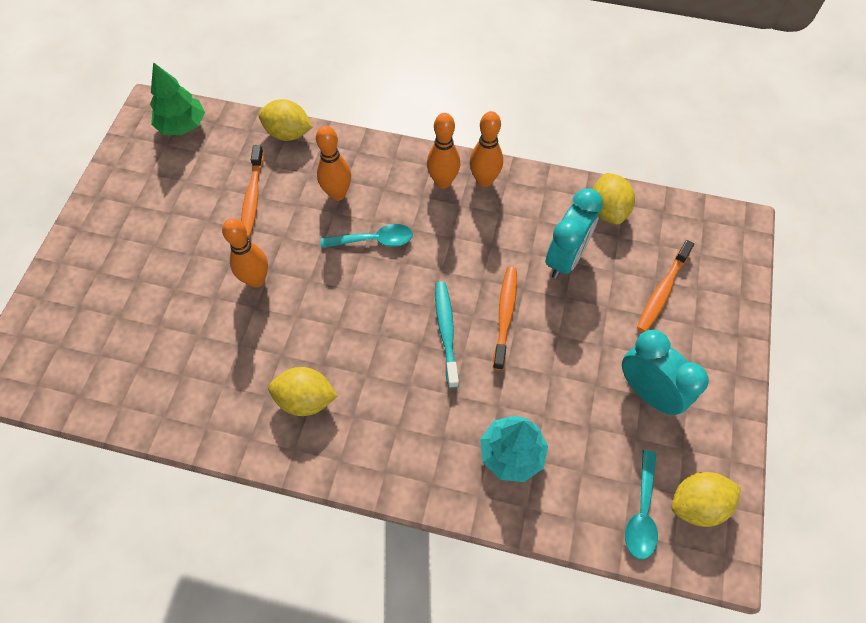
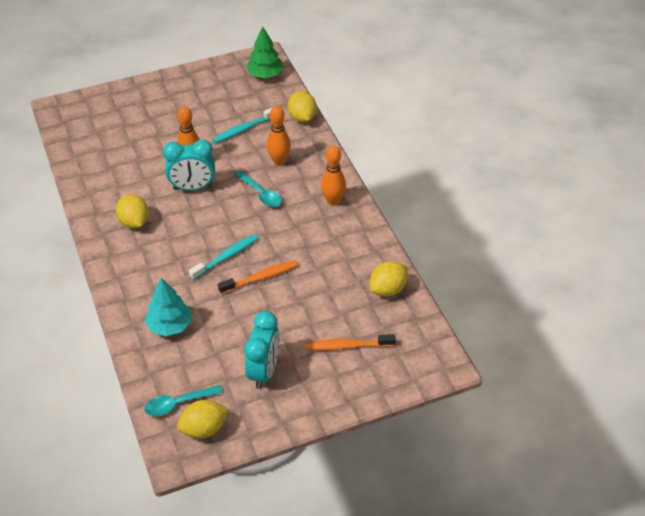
camera: 55 degrees right, 15 degrees down
orange toothbrush [241,145,264,238] -> turquoise toothbrush [213,107,273,143]
orange bowling pin [470,111,503,187] -> none
turquoise clock [546,188,603,279] -> turquoise clock moved to [163,140,215,191]
yellow lemon [672,472,741,527] -> yellow lemon turned 60 degrees counterclockwise [177,400,229,439]

